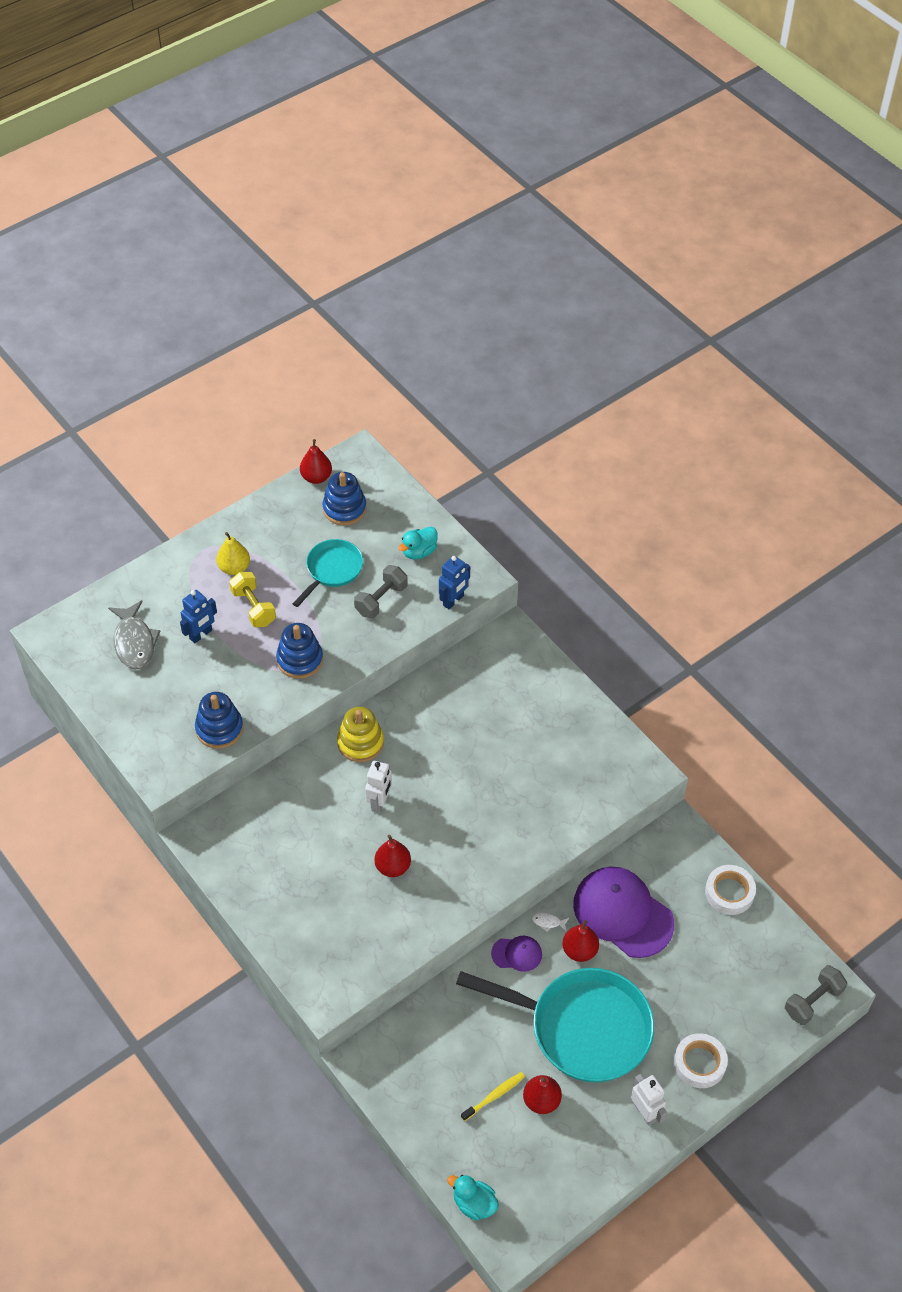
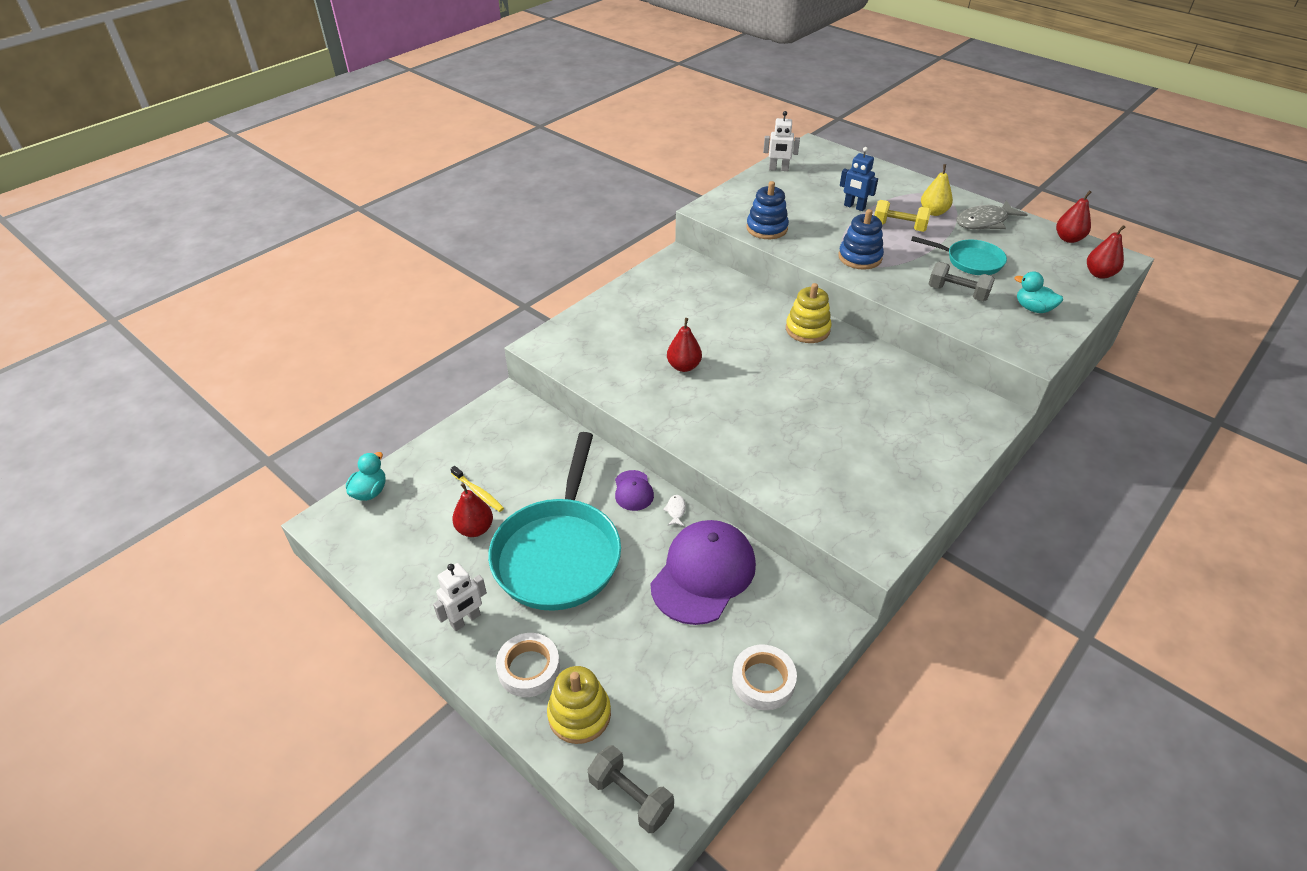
camera: 80 degrees right, 10 degrees down
grey fish [108,600,161,669] -> grey fish moved to [956,200,1028,229]
yellow dumbbell [229,572,276,627] -> yellow dumbbell turned 60 degrees clockwise [874,200,931,232]
blue stacking toy [323,472,367,525] -> none
white robot [365,761,392,813] -> white robot moved to [763,111,800,171]
blue robot [439,556,470,609] -> none
red pear [562,920,599,962] -> red pear moved to [1087,225,1126,279]
none -> yellow stacking toy [547,666,611,744]

